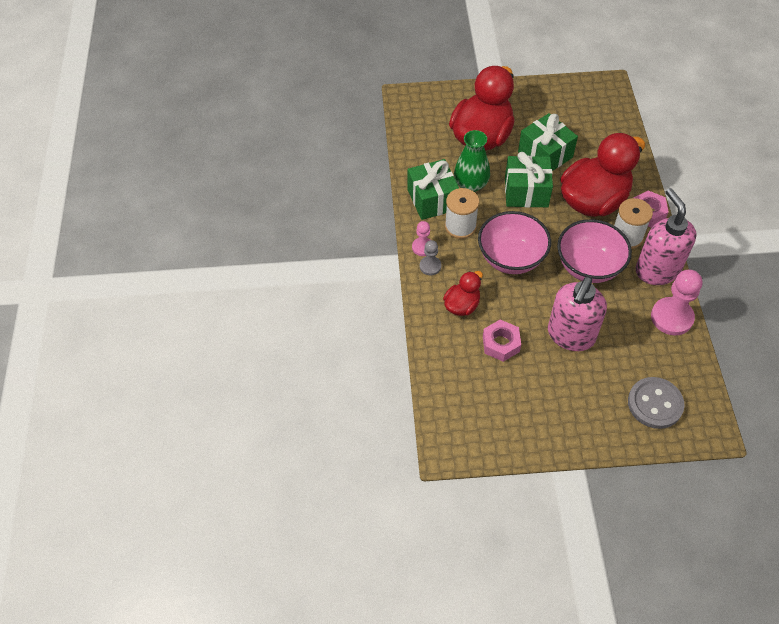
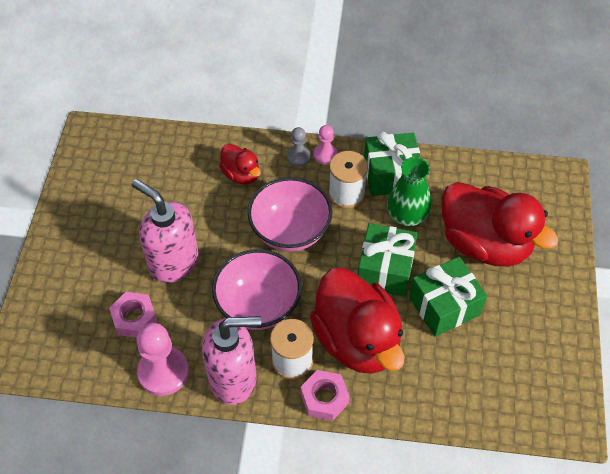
camera: 100 degrees right, 0 degrees up
pink nut [483,320,521,362] -> pink nut moved to [109,292,158,338]
grey button [628,377,685,429] -> none

